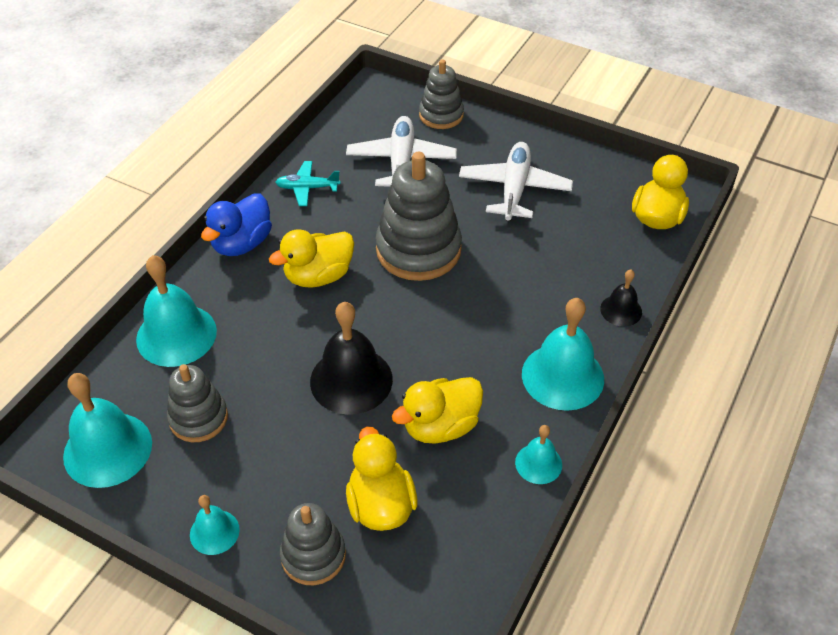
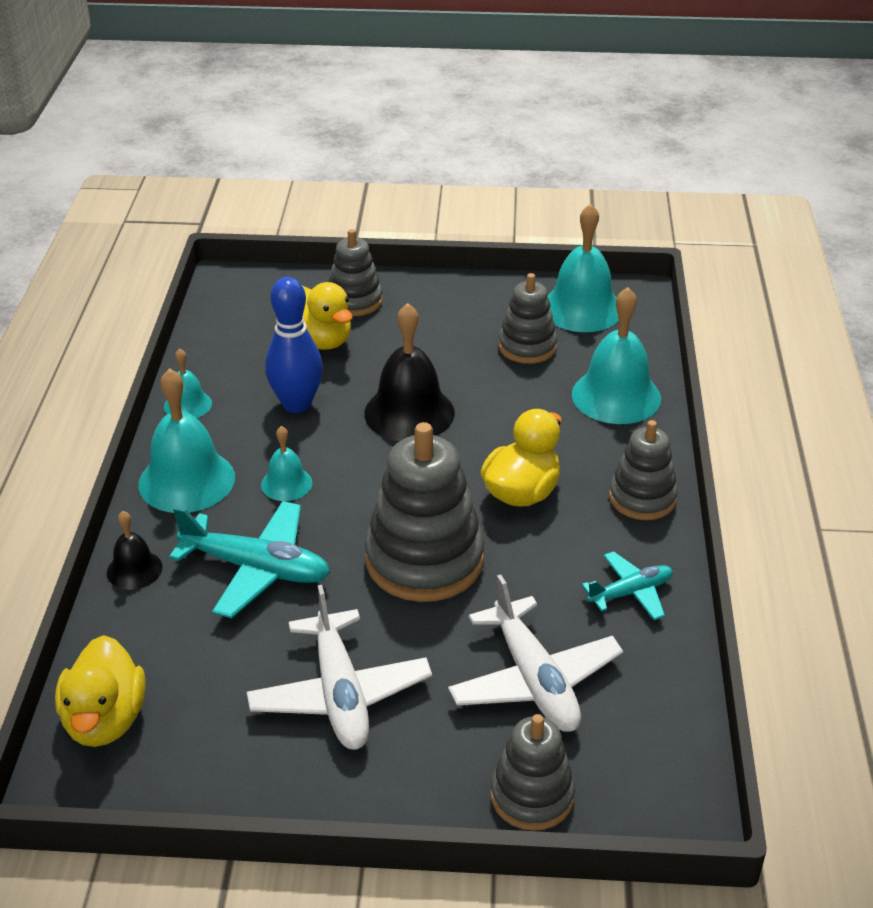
camera: 155 degrees right, 10 degrees down
turquoise bell [190,495,240,555] -> turquoise bell moved to [261,426,312,501]
blue duck [201,193,272,256] -> grey stacking toy [609,420,678,520]
yellow duck [392,377,483,444] -> blue bowling pin [265,277,323,413]
none -> turquoise plane [169,501,330,618]

